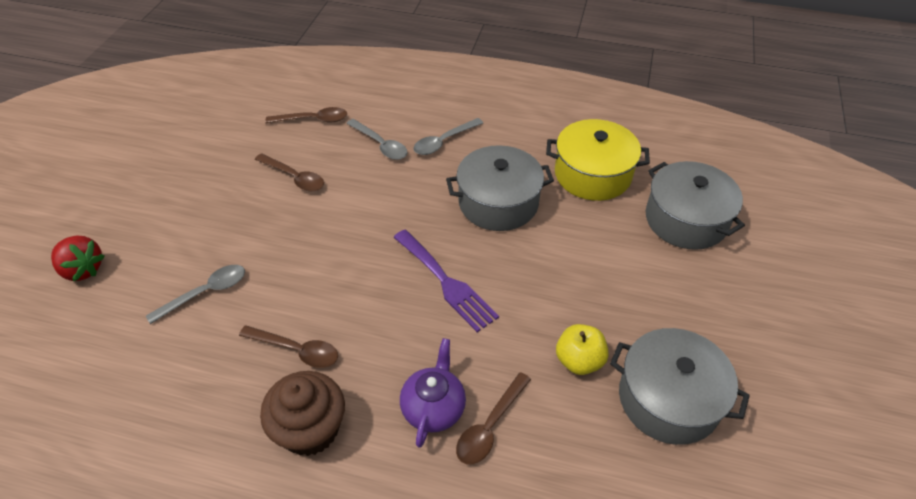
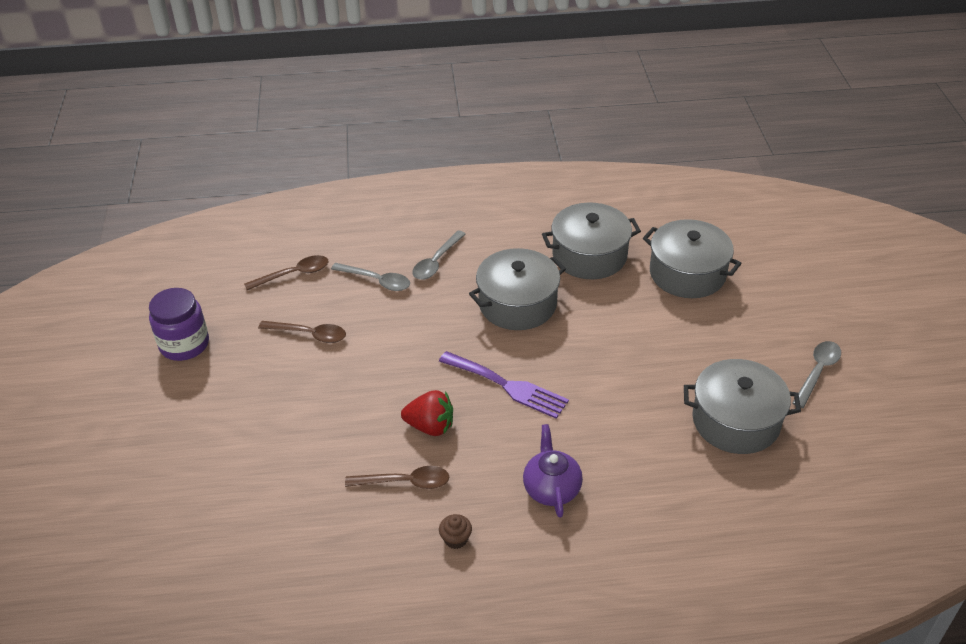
camera: 20 degrees left, 5 degrees down
red strawberry [51,236,105,281] -> red strawberry moved to [401,390,453,436]
grey spoon [146,265,245,324] -> grey spoon moved to [793,341,841,408]
brown cupcake [260,371,345,456] -> brown cupcake [439,514,472,549], size x0.45
brown spoon [456,372,531,464] -> none
yellow pot [546,119,650,201] -> grey pot [542,203,641,279]
yellow apple [556,324,608,375] -> none
none -> purple jar [149,288,209,361]

